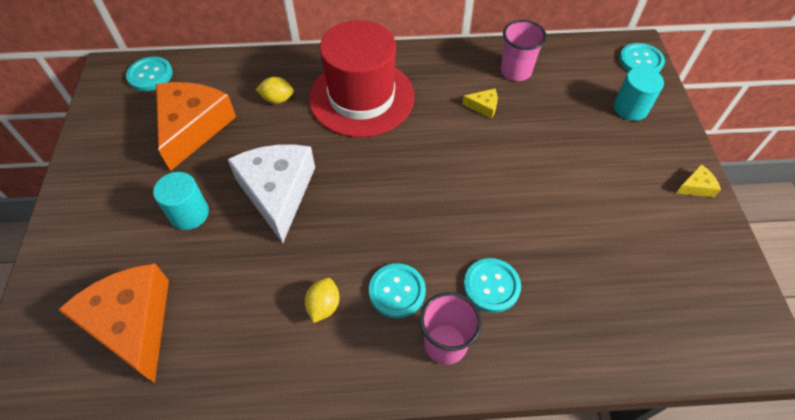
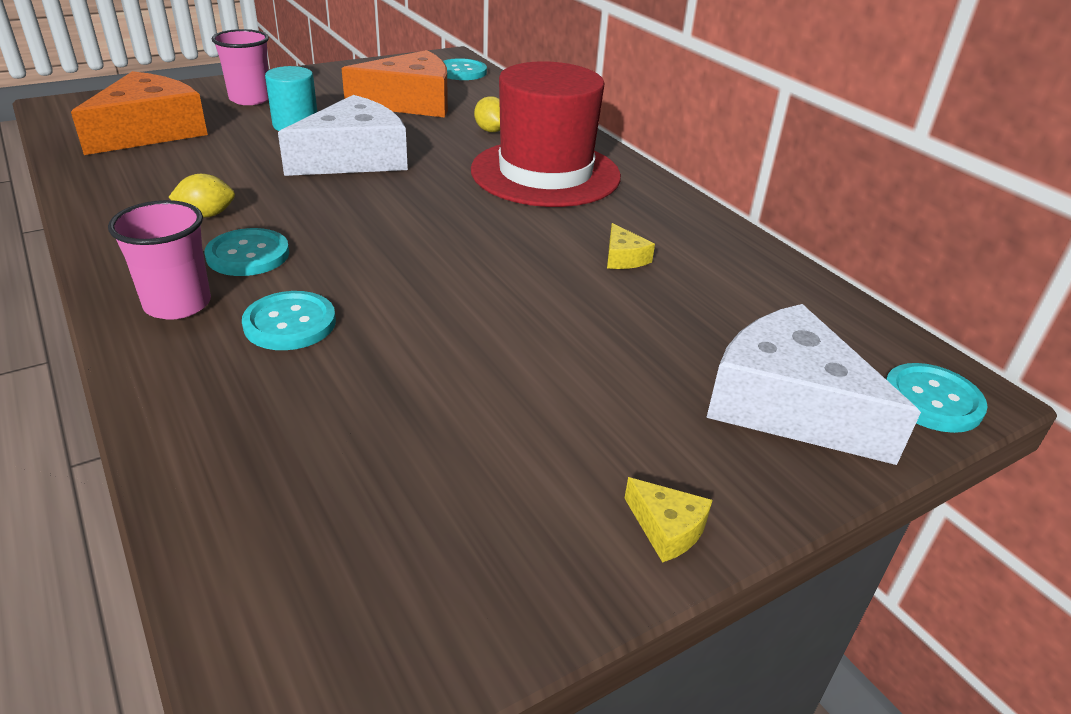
camera: 60 degrees right, 20 degrees down
pink cup [500,20,547,81] -> pink cup moved to [212,29,269,105]
turquoise cylinder [614,67,664,121] -> white cheese [706,304,921,465]

